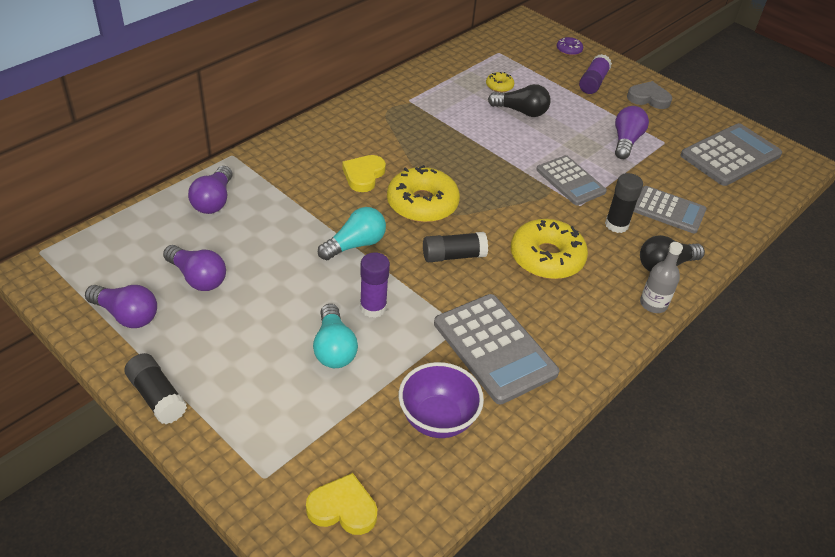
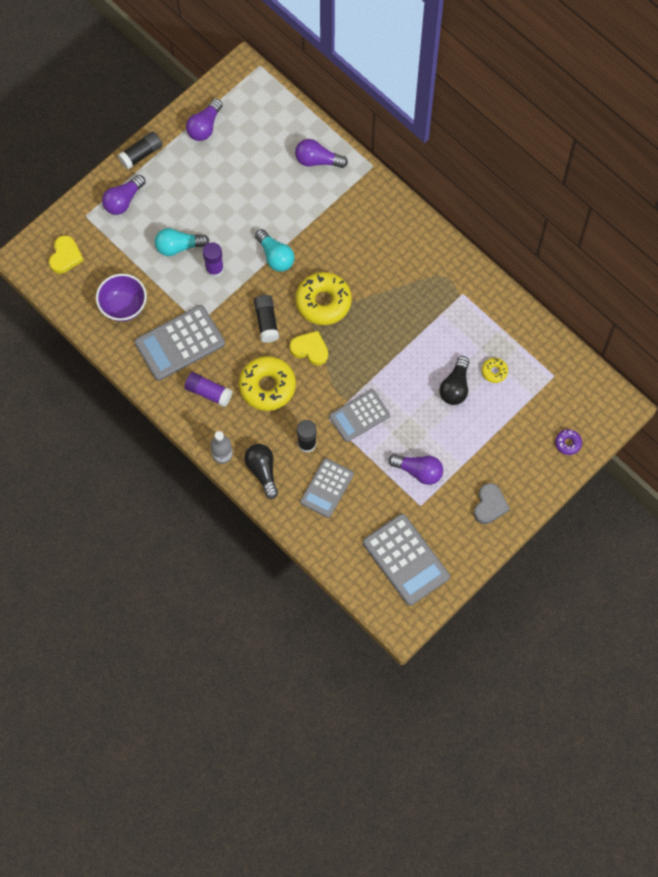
camera: 95 degrees right, 25 degrees up
purple light bulb [163,245,226,291] -> purple light bulb moved to [102,175,146,215]
yellow heart [342,155,386,192] -> yellow heart moved to [290,331,328,366]
purple glue stick [579,54,612,94] -> purple glue stick moved to [184,372,233,407]

